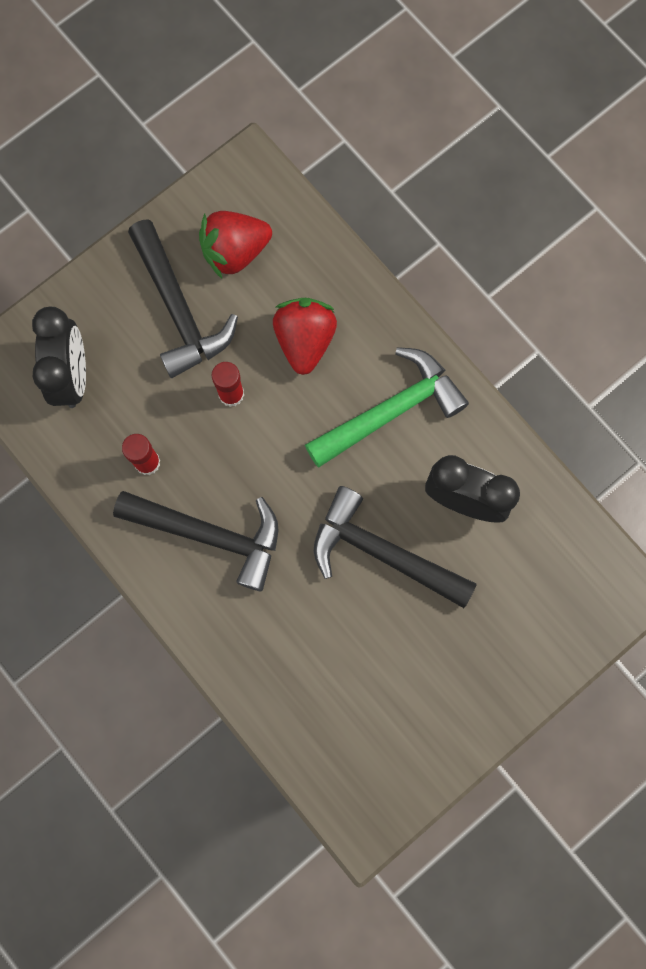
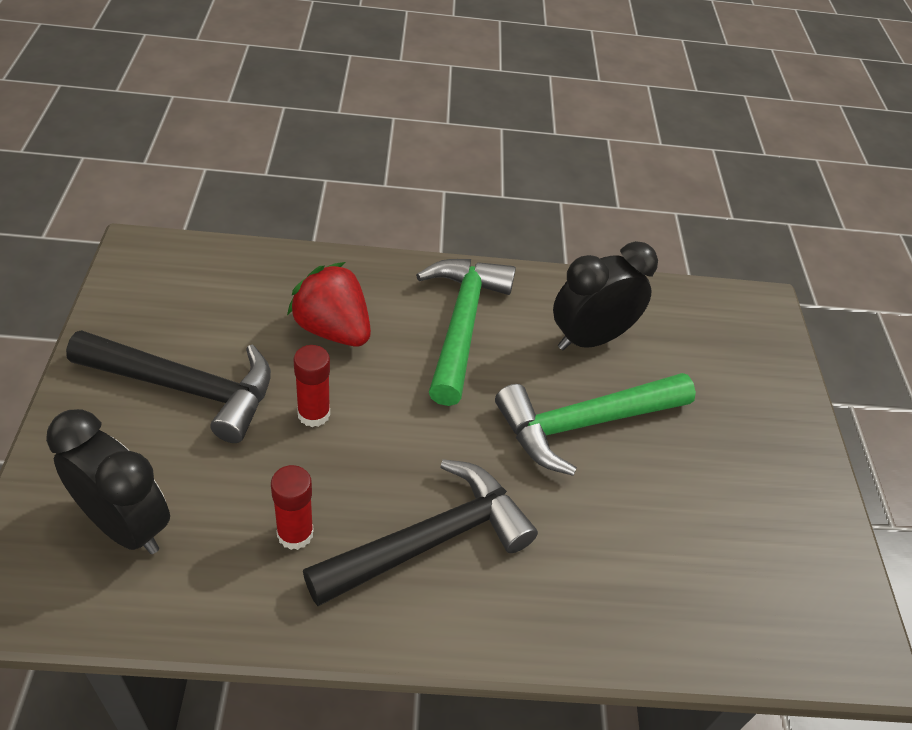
camera: 55 degrees left, 30 degrees down
red strawberry [199,211,272,278] -> none
black hammer [314,486,477,608] -> green hammer [495,373,696,476]

